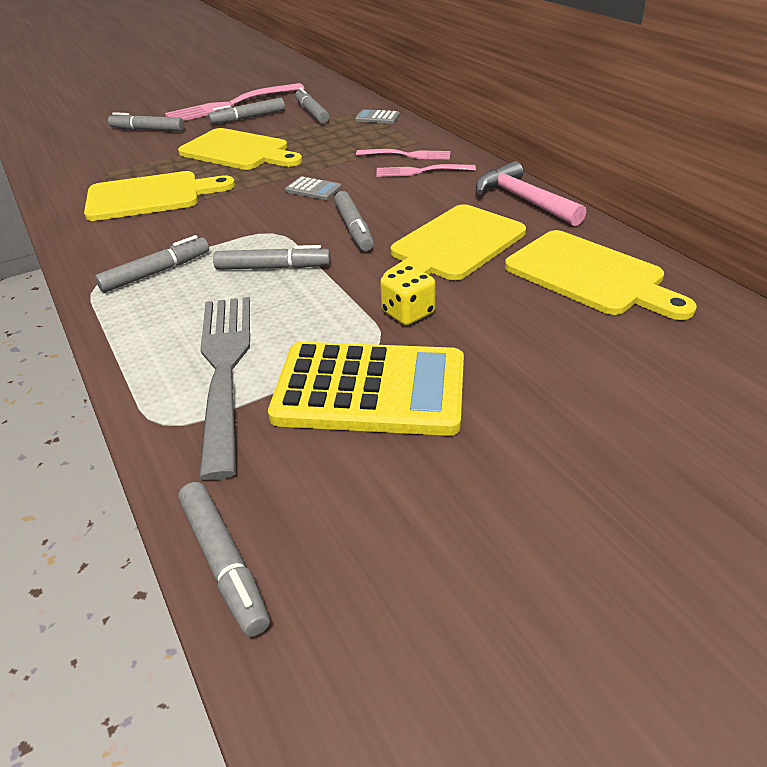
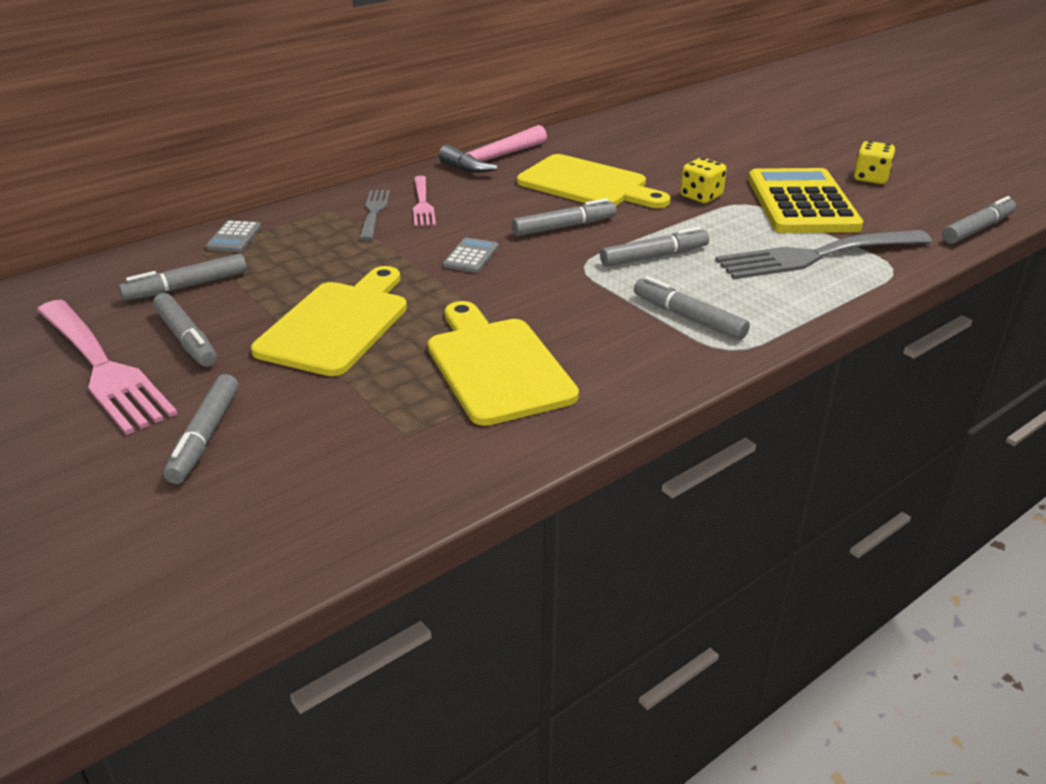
camera: 100 degrees left, 5 degrees down
grey marker [213,245,331,270] -> grey marker turned 75 degrees clockwise [600,227,709,267]
pink fork [356,149,451,159] -> grey fork [360,190,390,241]
yellow cutting board [505,230,697,320] -> none
none -> yellow dice [854,141,895,184]

